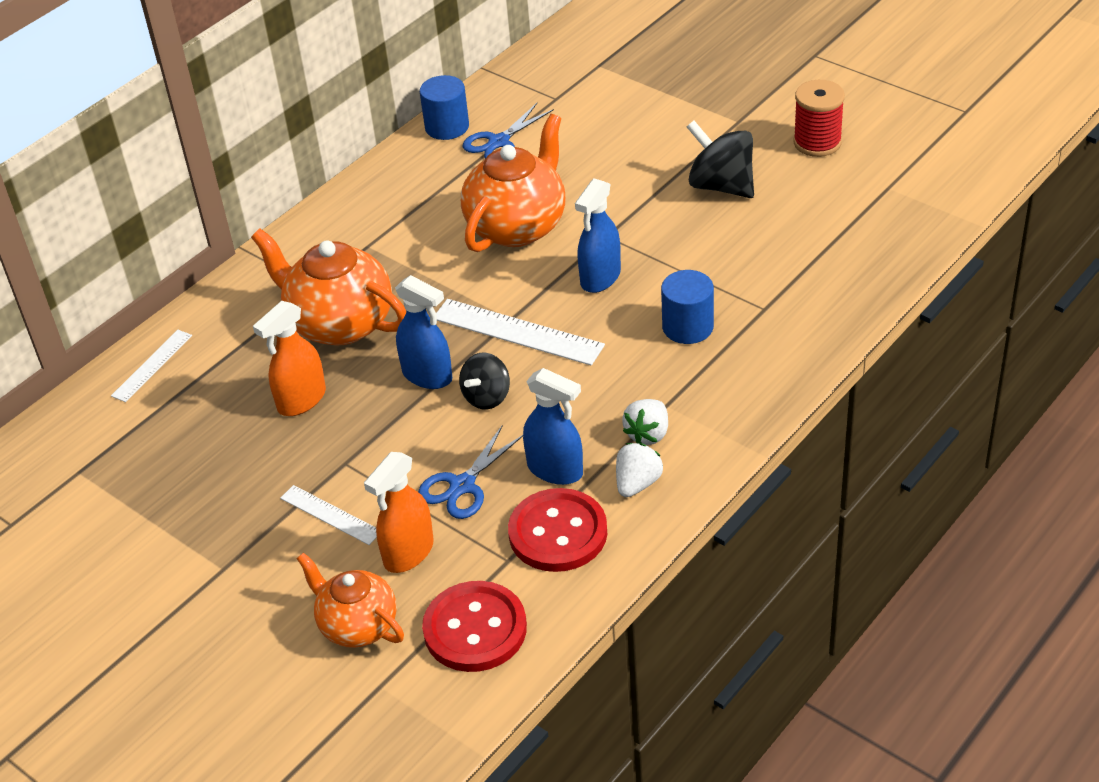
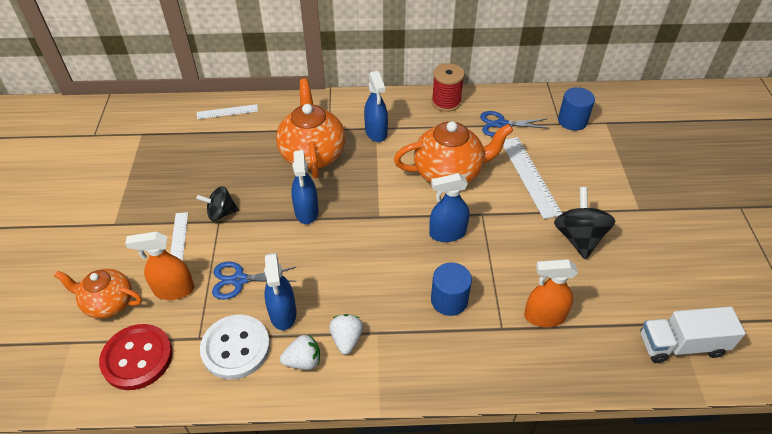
camera: 45 degrees right, 5 degrees up
orange spray bottle [253,301,326,416] -> orange spray bottle moved to [524,259,578,327]
orange teapot [297,552,404,648] -> orange teapot turned 75 degrees counterclockwise [54,269,142,319]
blue cylinder [420,75,469,140] -> blue cylinder moved to [558,87,595,131]
white ruler [436,299,605,365] -> white ruler moved to [503,137,563,219]
black spinning top [459,353,510,409] -> black spinning top moved to [196,186,239,221]
red button [508,488,607,572] -> white button [200,315,270,380]
white strawberry [622,399,668,445] -> white strawberry turned 105 degrees clockwise [329,314,363,354]
red spool [793,80,845,157] -> red spool moved to [432,63,465,112]
none -> blue spray bottle [364,71,388,142]
none -> white truck [640,306,746,363]

